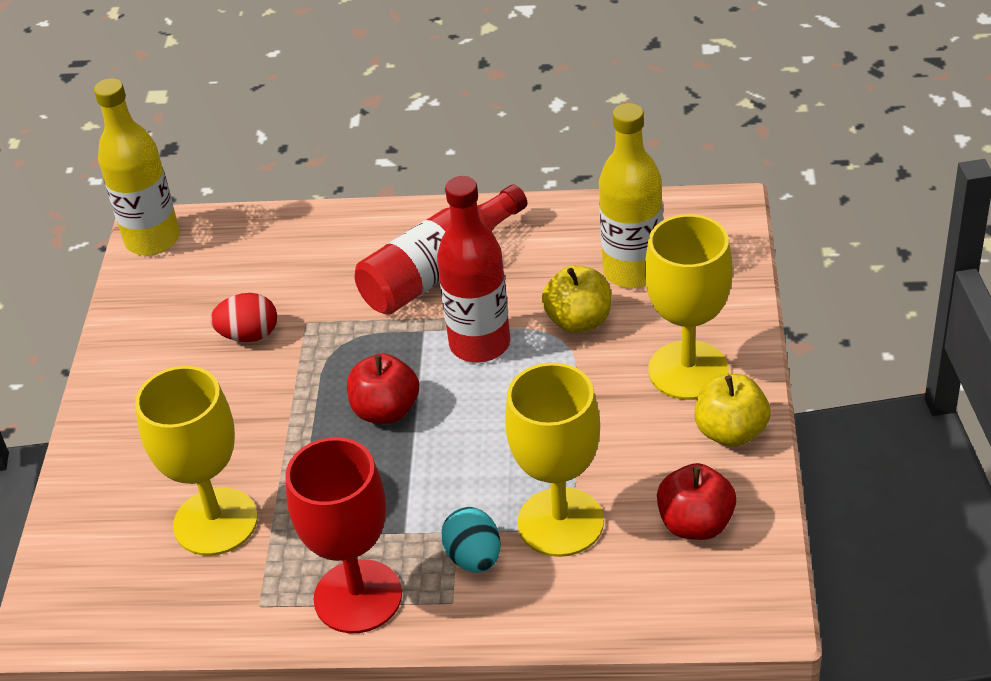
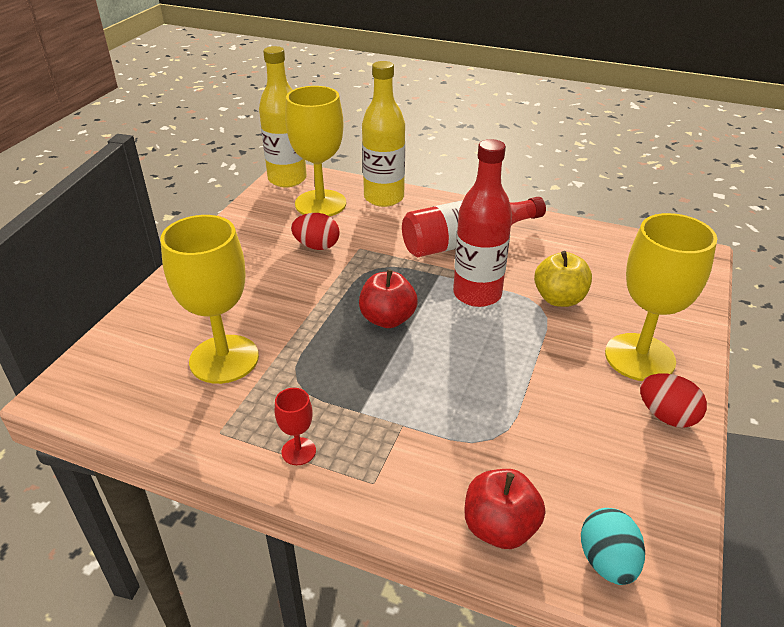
camera: 15 degrees right, 5 degrees down
red goblet [285,437,402,633] -> red goblet [275,388,316,465], size x0.44
turquoise egg [441,507,500,573] -> turquoise egg moved to [581,508,645,585]
yellow goblet [505,363,604,557] -> yellow goblet moved to [285,86,346,216]
yellow bottle [599,103,663,288] -> yellow bottle moved to [362,61,405,207]
red apple [657,463,736,540] -> red apple moved to [465,469,545,549]
yellow apple [694,374,770,447] -> red egg [640,374,707,428]

